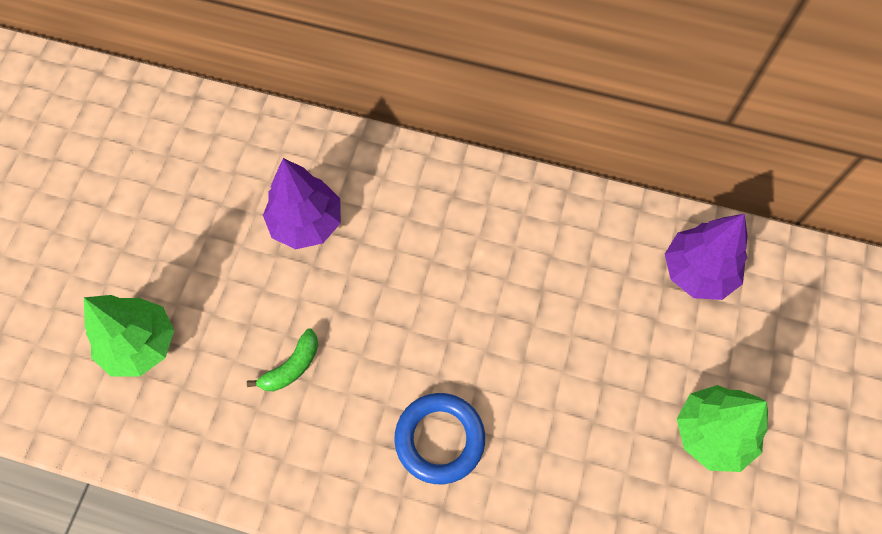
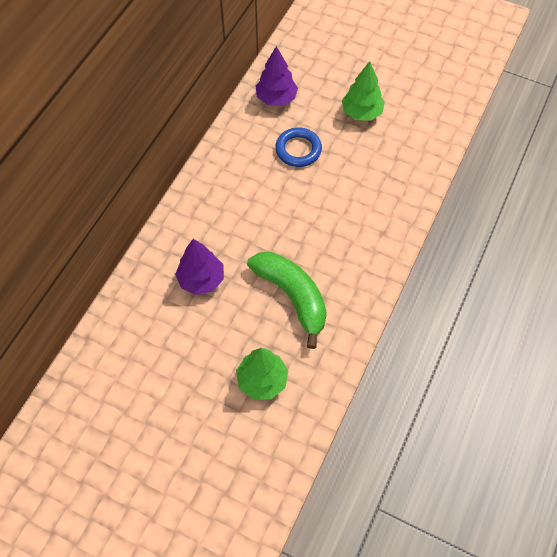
camera: 80 degrees left, 5 degrees down
green banana [247,328,318,391] -> green banana [247,252,327,349], size x2.32
blue ring [394,393,485,484] -> blue ring moved to [275,128,322,167]

